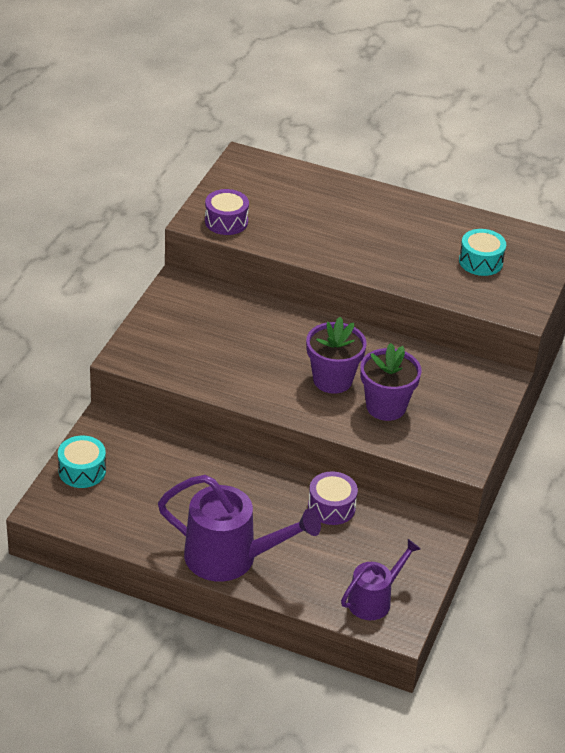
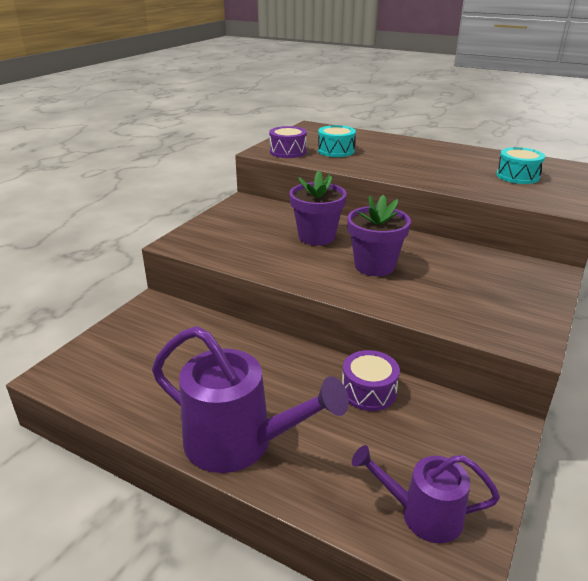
camera: 10 degrees right, 10 degrees down
turquoise drum [58,436,106,488] -> turquoise drum moved to [318,125,356,157]
purple watering can [341,539,421,620] -> purple watering can turned 135 degrees counterclockwise [352,445,500,543]
purple flower pot [360,343,422,421] -> purple flower pot moved to [289,171,347,245]

